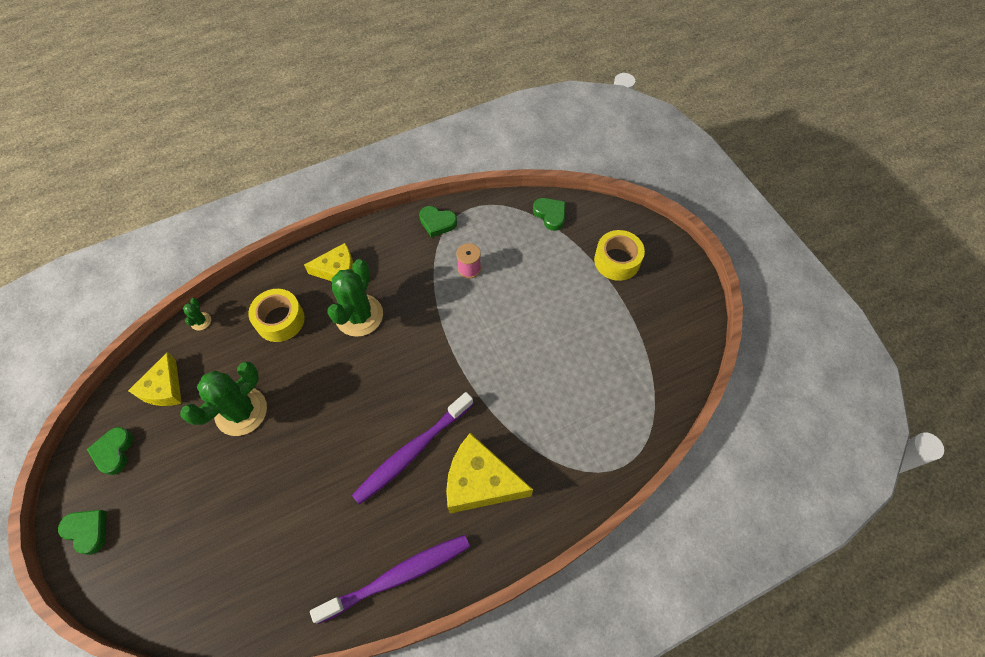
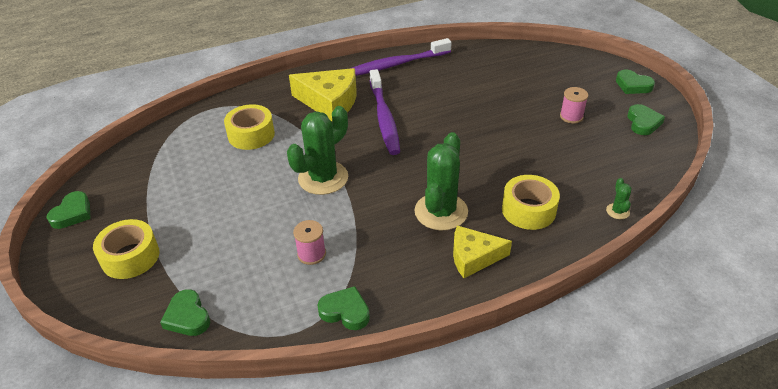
camera: 175 degrees left, 20 degrees down
yellow cheese [128,352,182,406] -> none
green cactus [180,361,267,436] -> green cactus moved to [287,106,348,195]
purple toothbrush [352,392,473,505] -> purple toothbrush turned 120 degrees clockwise [370,69,400,155]
none -> green heart [46,191,91,229]
none -> yellow tape [224,104,275,150]
none -> pink spool [560,87,588,124]

